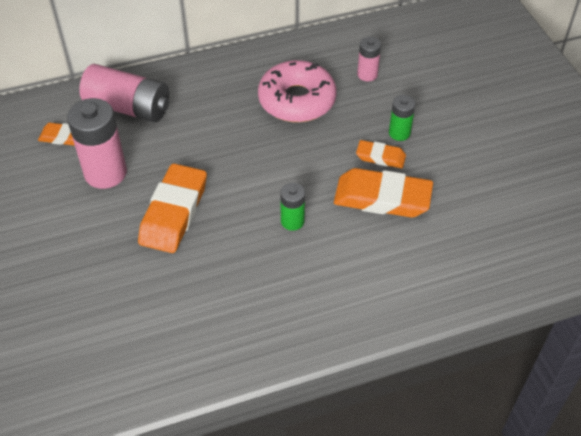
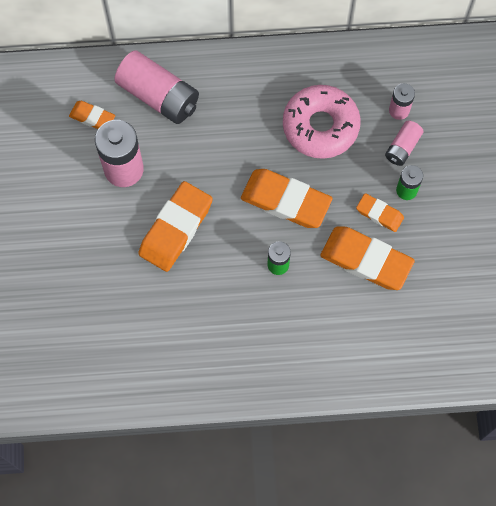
camera: 15 degrees right, 20 degrees up
none -> orange eraser [241,169,332,228]
none -> pink battery [385,120,424,166]

